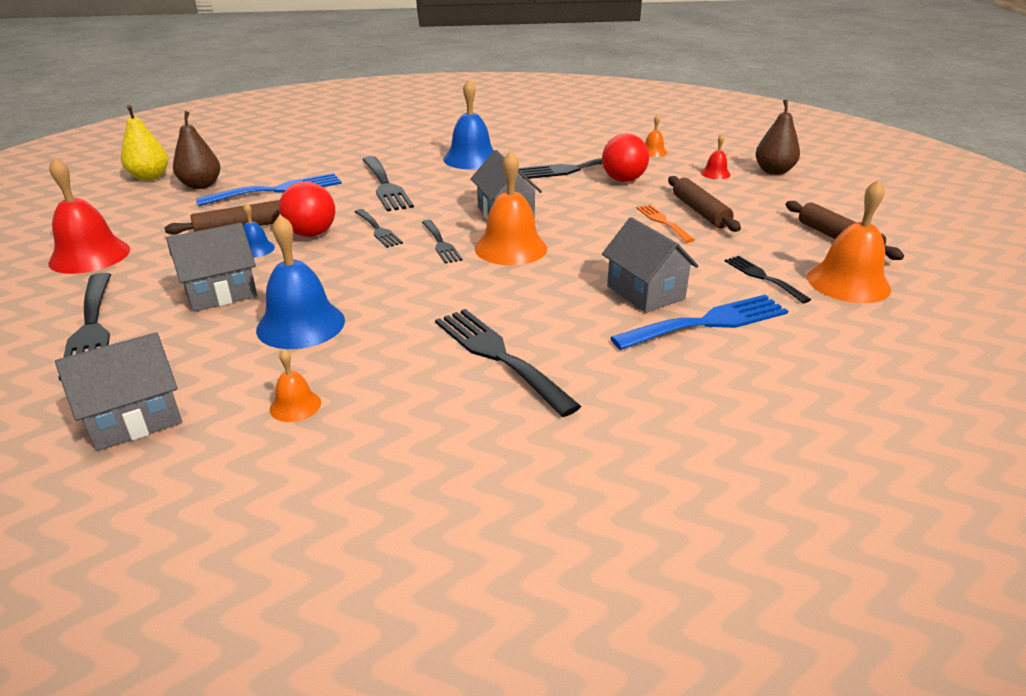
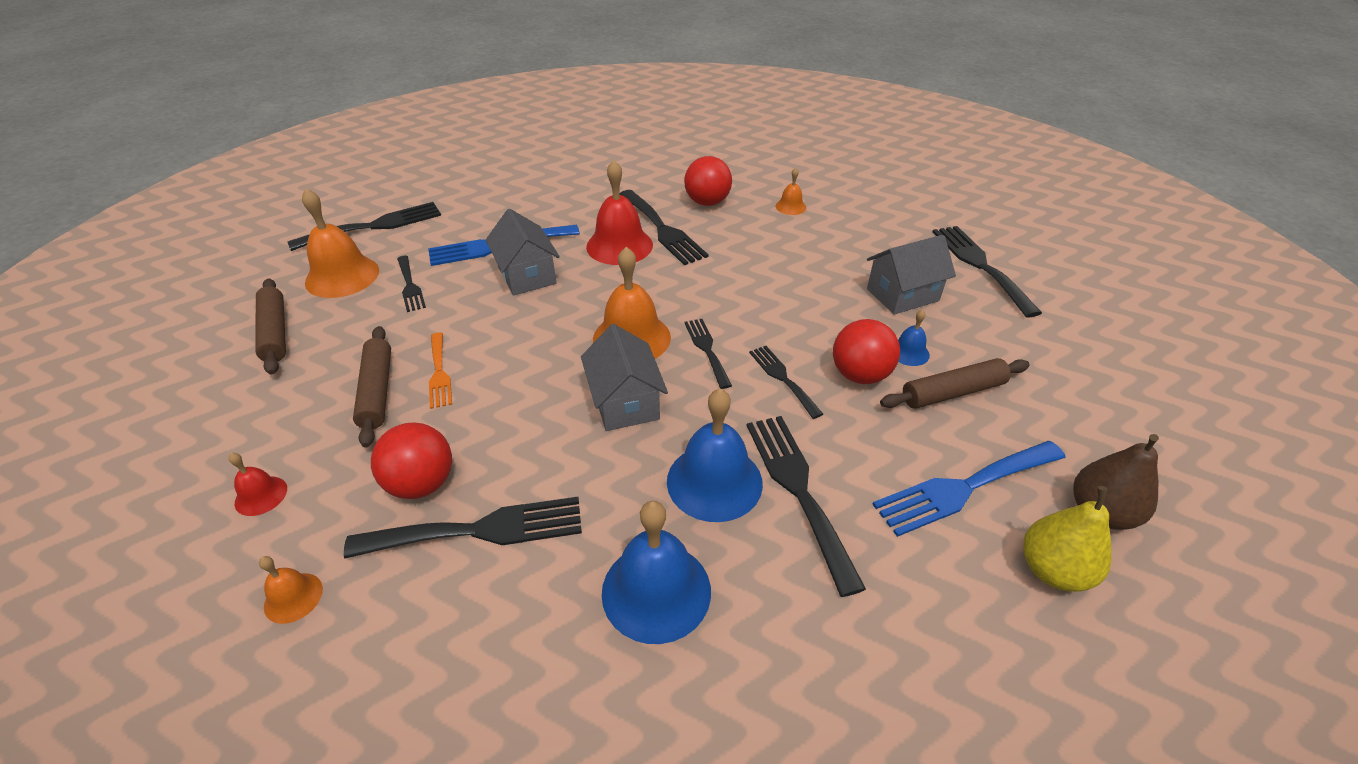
camera: 175 degrees left, 10 degrees up
red bell [48,157,130,274] -> red bell moved to [586,160,653,265]
grey house [55,332,182,451] -> none
yellow pear [121,105,168,180] -> yellow pear moved to [1023,486,1112,592]
blue bell [256,215,345,349] -> blue bell moved to [667,388,763,522]
brown pear [755,99,800,175] -> none
none -> black fork [287,202,441,251]
none -> red ball [684,156,732,206]

